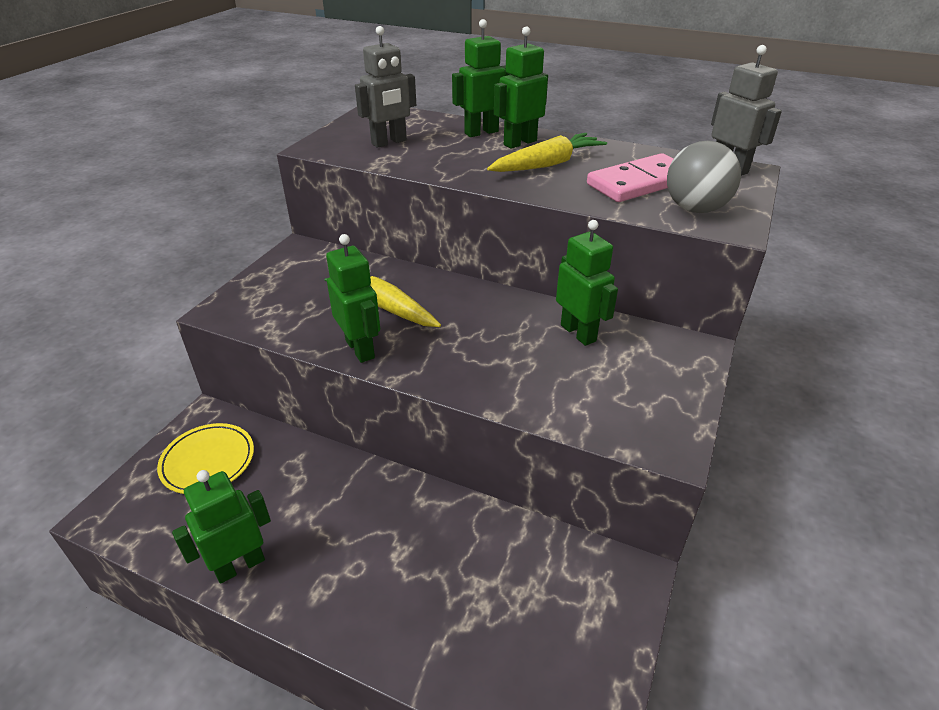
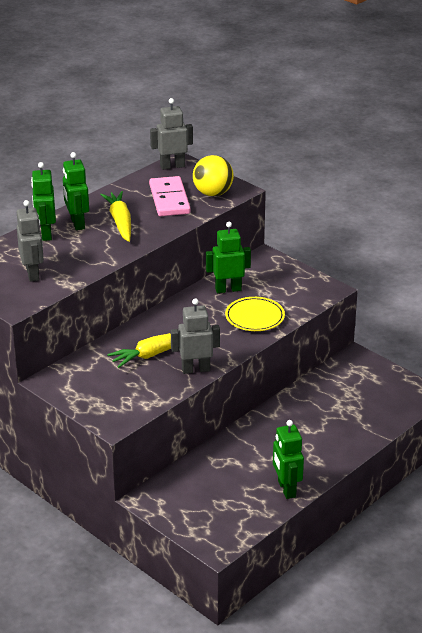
camera: 70 degrees left, 5 degrees down
yellow plate [157,423,254,494] -> yellow plate moved to [225,297,285,331]
green robot [326,234,380,363] -> grey robot [171,298,220,374]
grey ball [667,141,741,213] -> yellow ball [193,155,234,196]

